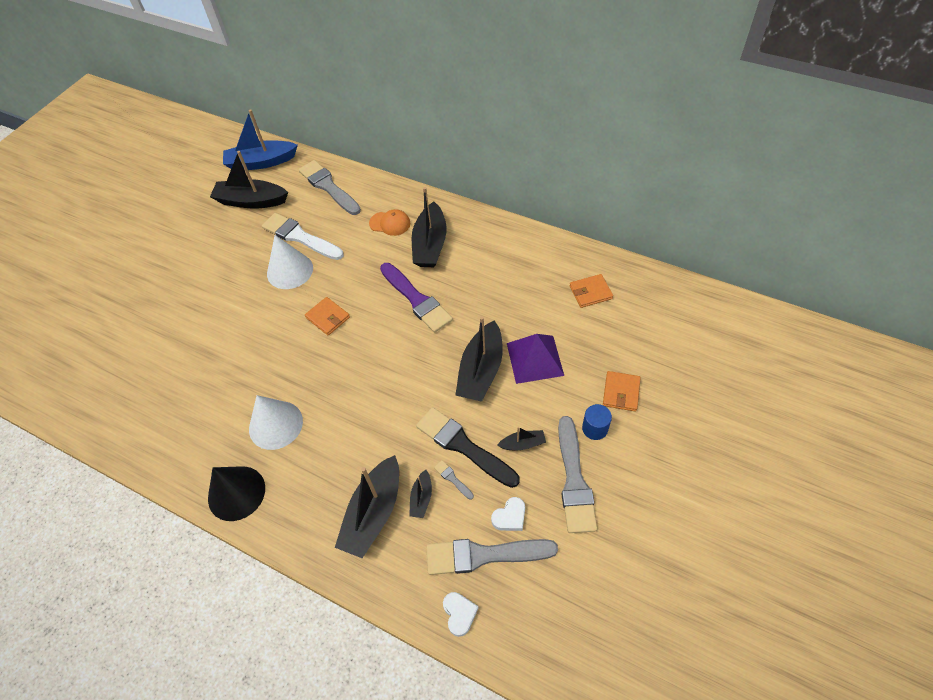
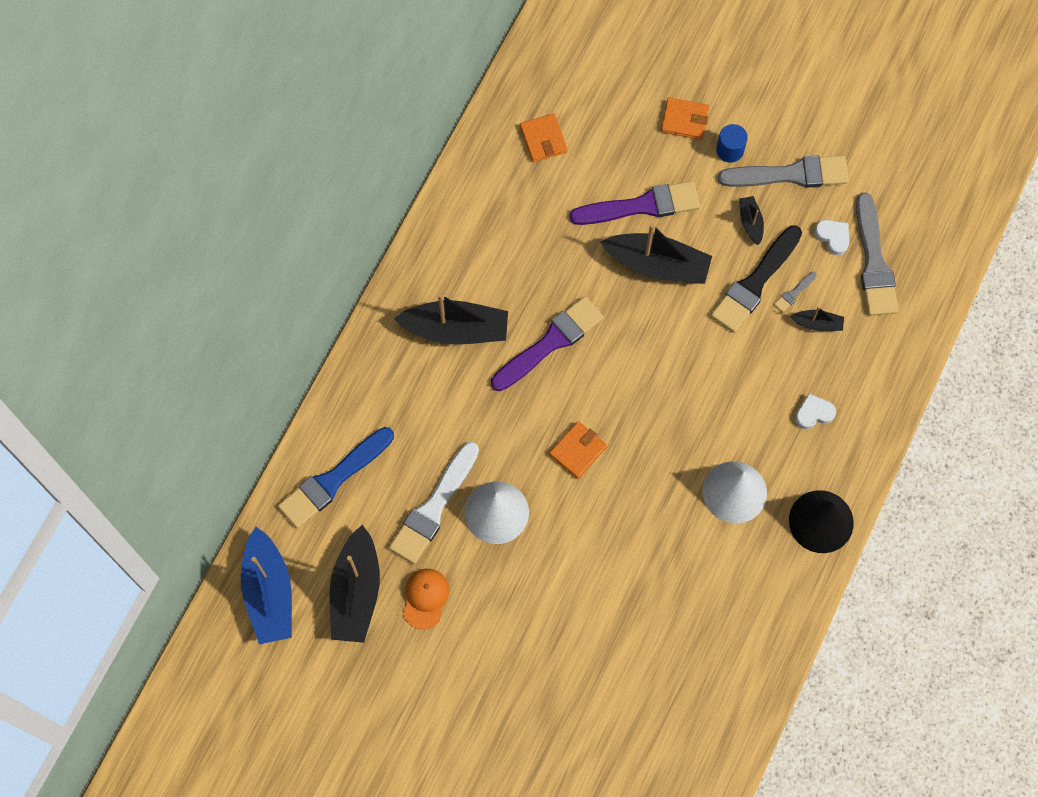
camera: 95 degrees left, 15 degrees up
grey brush [298,160,361,215] -> blue brush [278,427,394,528]
black boat [335,455,399,558] -> none
orange cap [369,209,410,236] -> orange cap moved to [403,569,450,629]
white heart [443,592,478,637] -> white heart moved to [795,394,836,429]
purple pyramid [507,334,564,384] -> purple brush [569,181,700,225]

